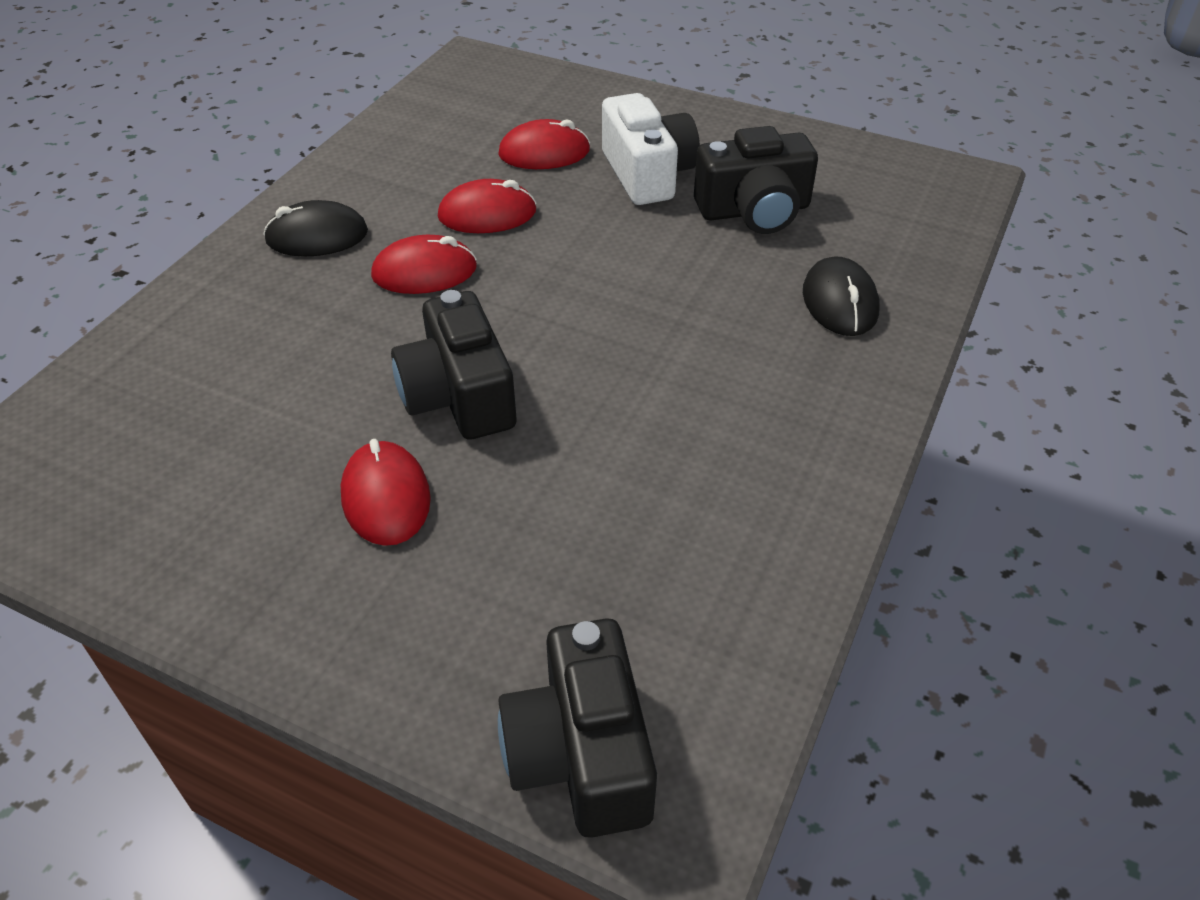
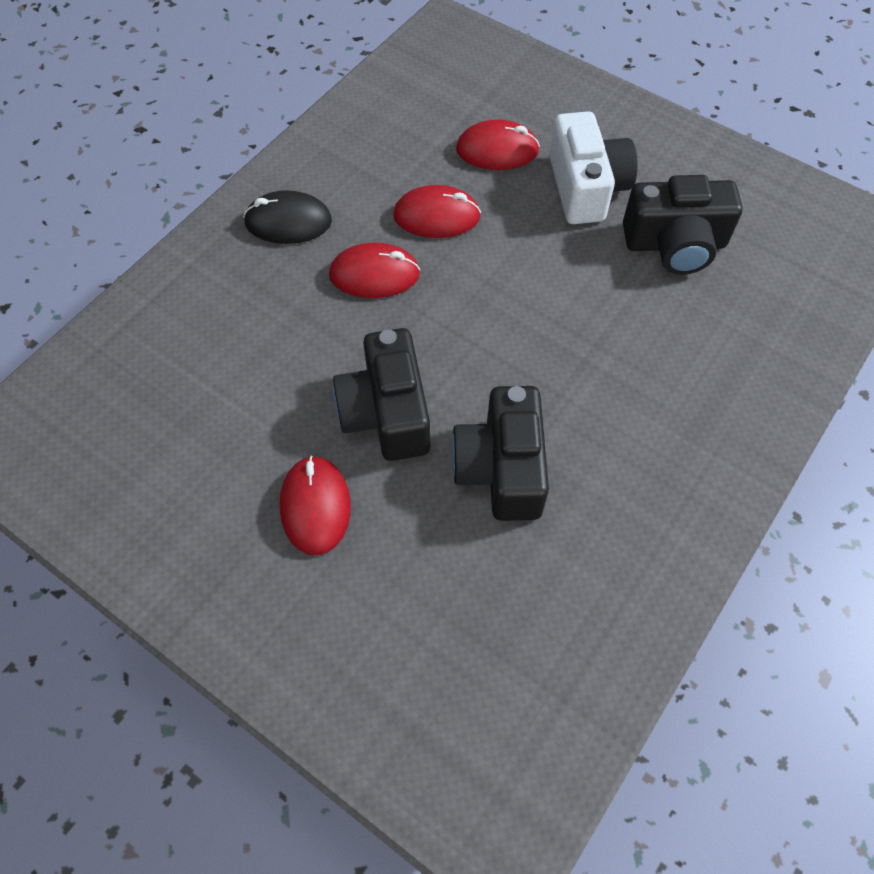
camera: 10 degrees right, 15 degrees up
black camera [498,618,657,838] -> black camera moved to [451,386,549,521]
black mouse [803,256,880,336] -> none

